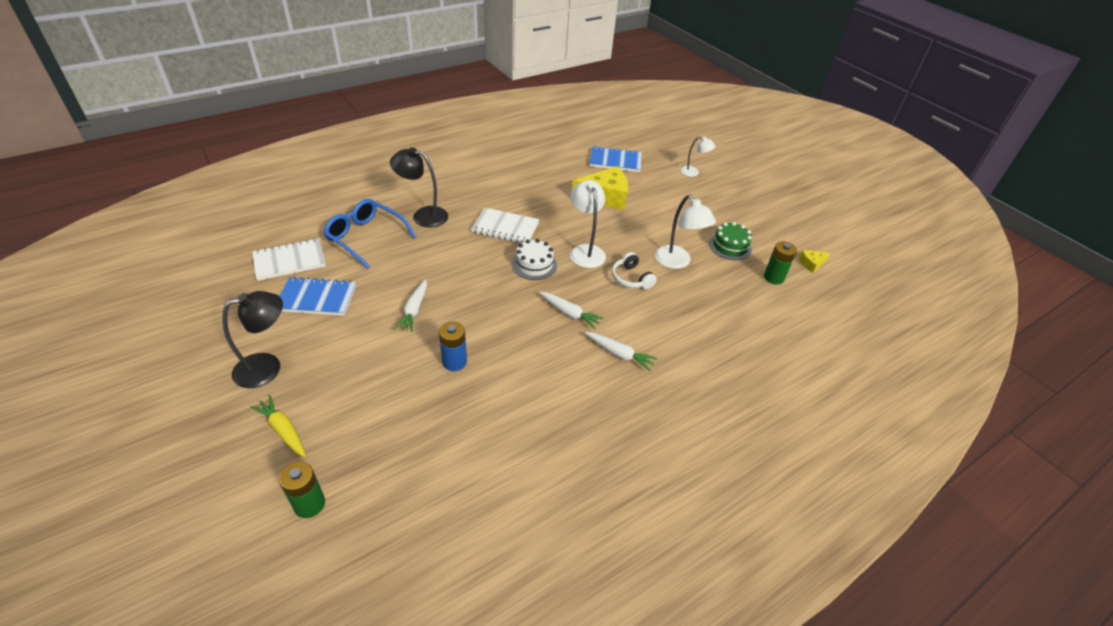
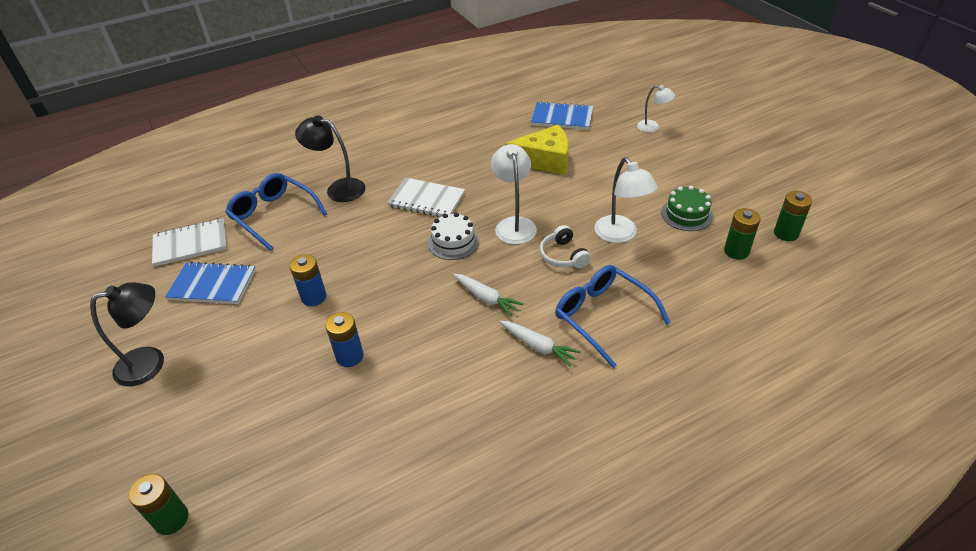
camera: 10 degrees right, 0 degrees up
yellow carrot [250,395,306,457] -> none
white carrot [394,280,427,332] -> blue battery [290,254,326,306]
yellow cheese [799,250,830,273] -> green battery [774,191,812,241]
none -> blue glasses [555,265,671,368]

